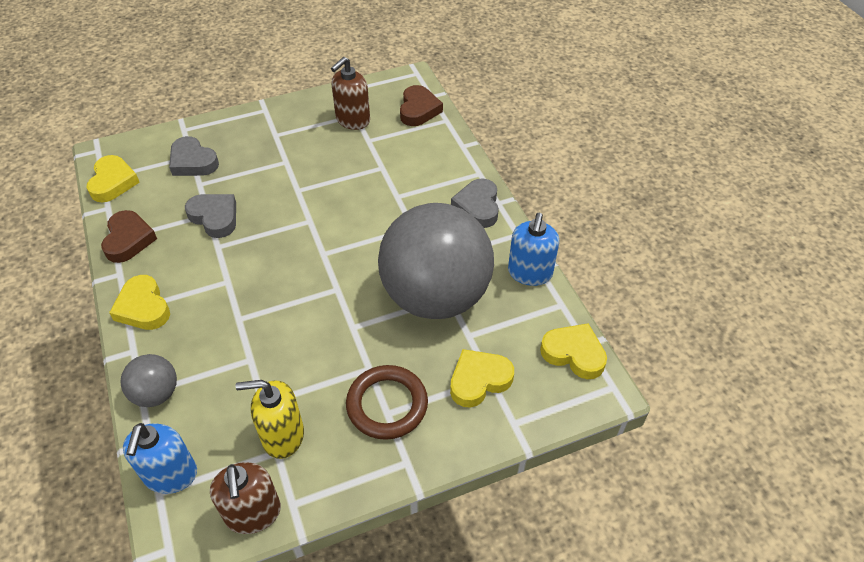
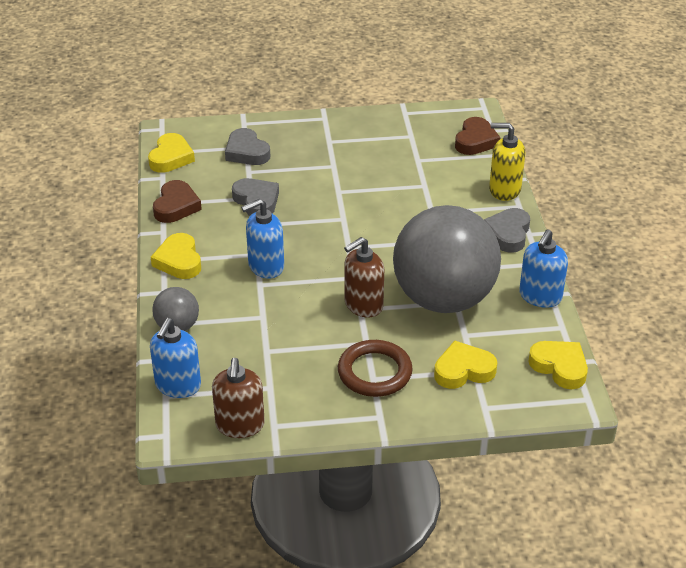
camera: 15 degrees right, 10 degrees down
yellow soap dispenser [236,380,304,459] -> yellow soap dispenser moved to [489,123,525,201]
brown soap dispenser [331,57,370,130] -> brown soap dispenser moved to [344,237,384,317]
none -> blue soap dispenser [241,199,284,279]

